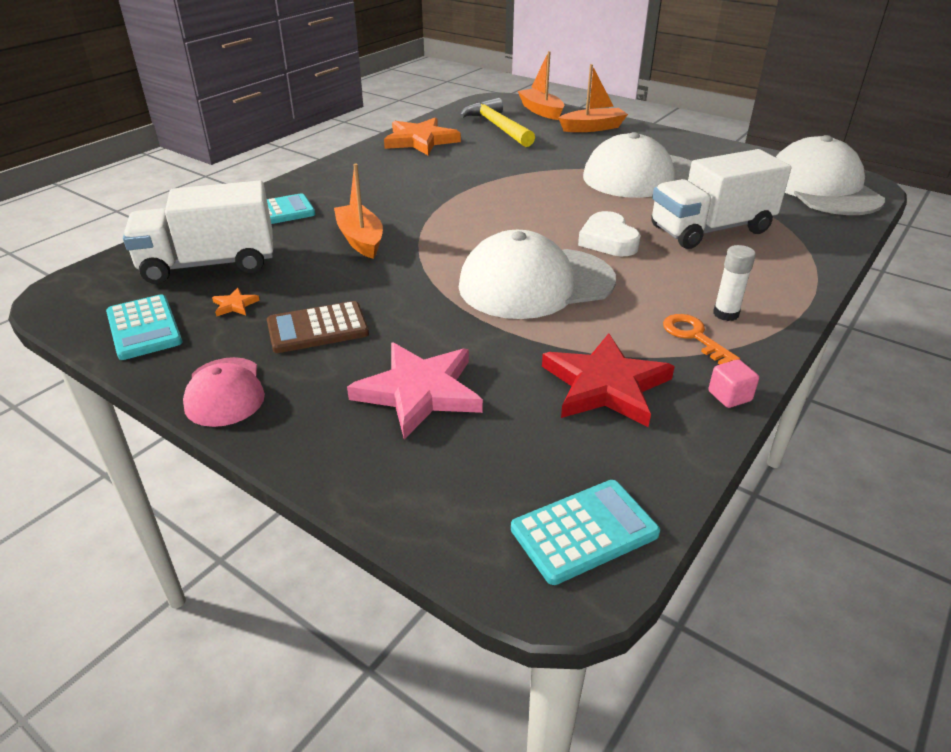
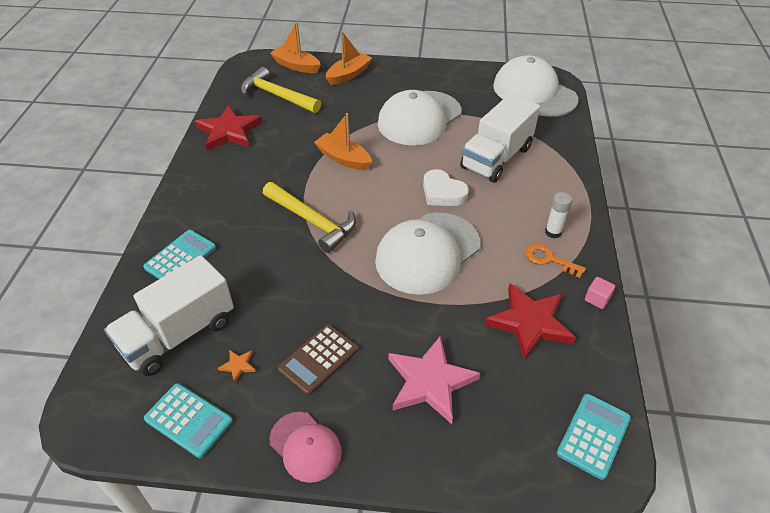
camera: 30 degrees left, 10 degrees up
orange boat [334,164,383,259] -> orange boat moved to [314,113,372,170]
orange star [384,117,461,155] -> red star [195,105,262,151]
none -> yellow hammer [263,182,356,253]

